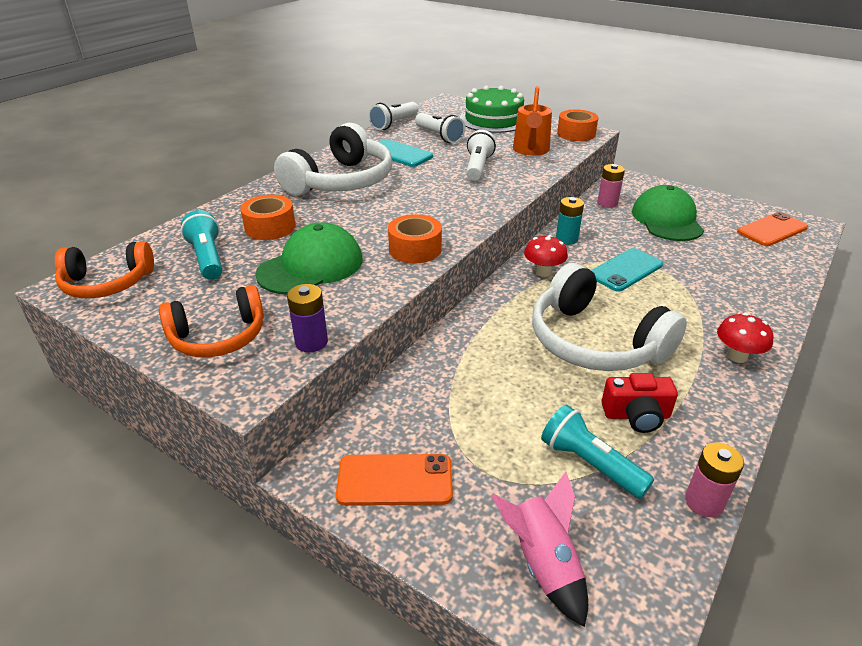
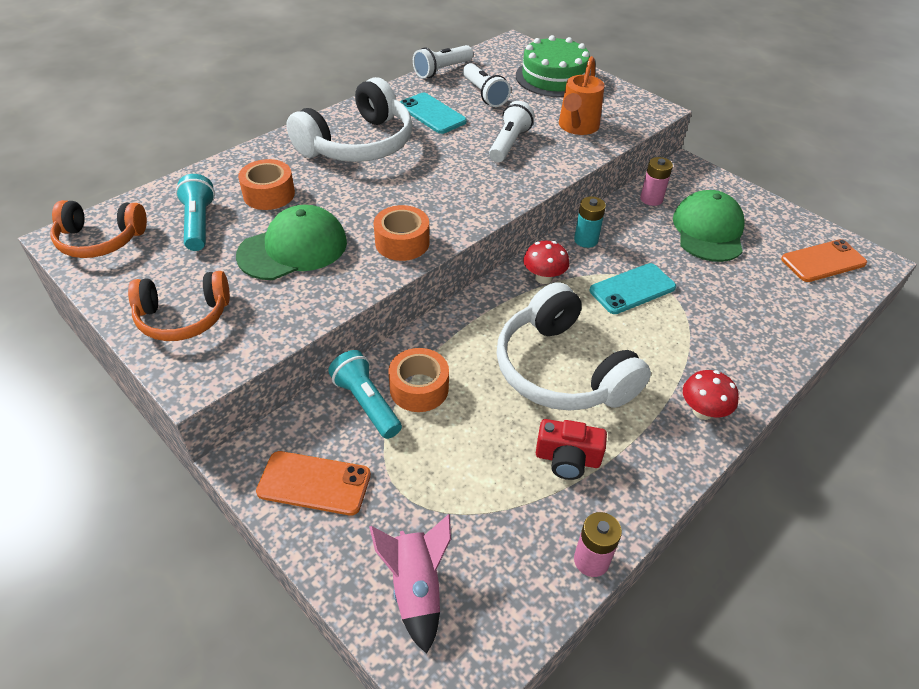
camera: 10 degrees right, 10 degrees up
purple battery [287,284,328,352] -> none
turquoise flashlight [541,404,654,499] -> turquoise flashlight moved to [328,350,402,439]
orange tape [557,110,598,141] -> orange tape moved to [388,348,449,412]

